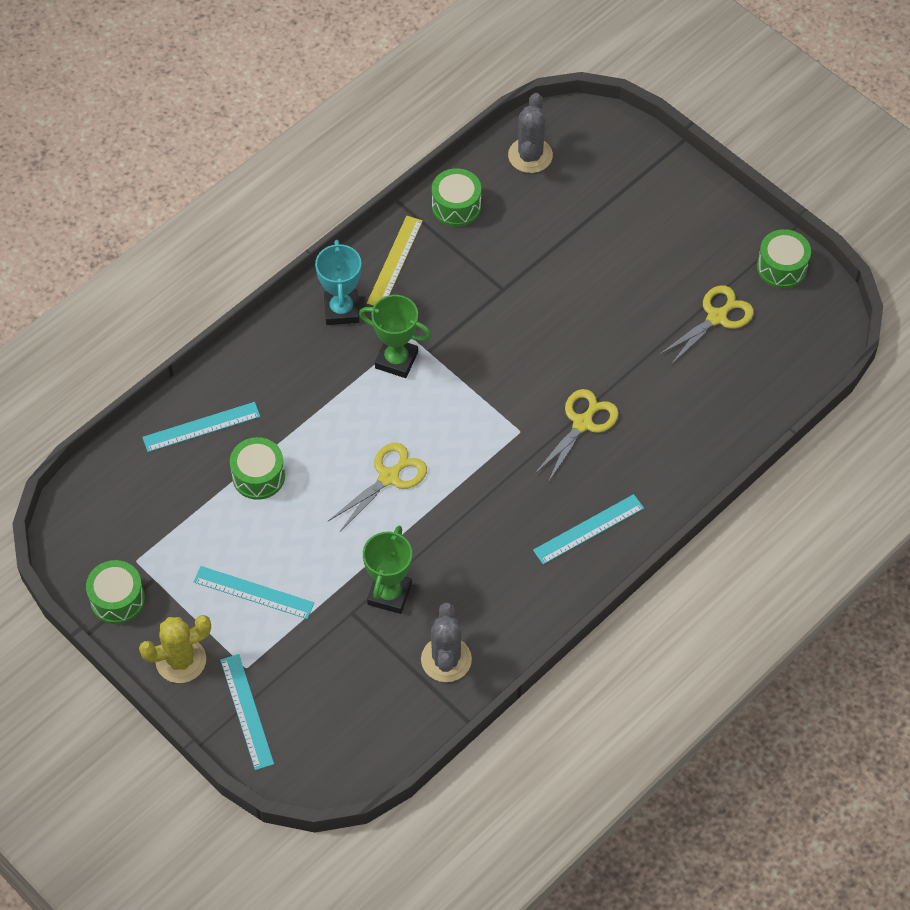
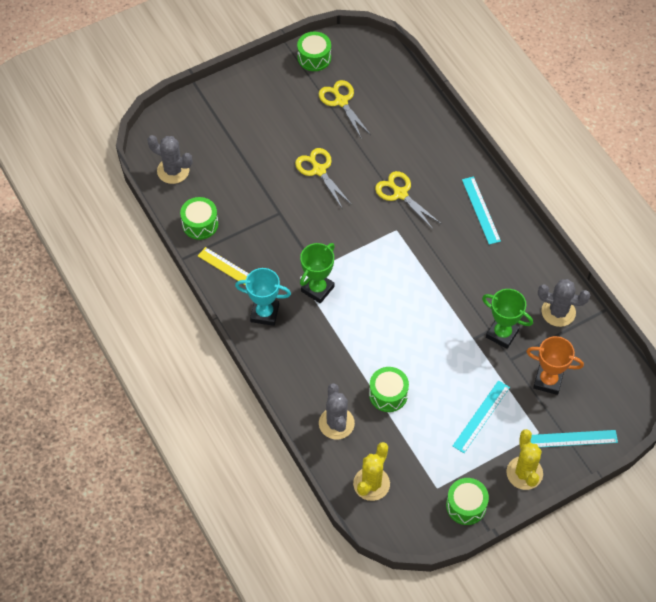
camera: 75 degrees left, 0 degrees up
turquoise ruler [142,402,260,452] -> grey cactus [319,383,355,440]
yellow scissors [328,443,427,532] -> yellow scissors moved to [295,148,352,208]
none -> yellow cactus [353,442,390,501]
none -> orange trophy [526,336,584,395]

